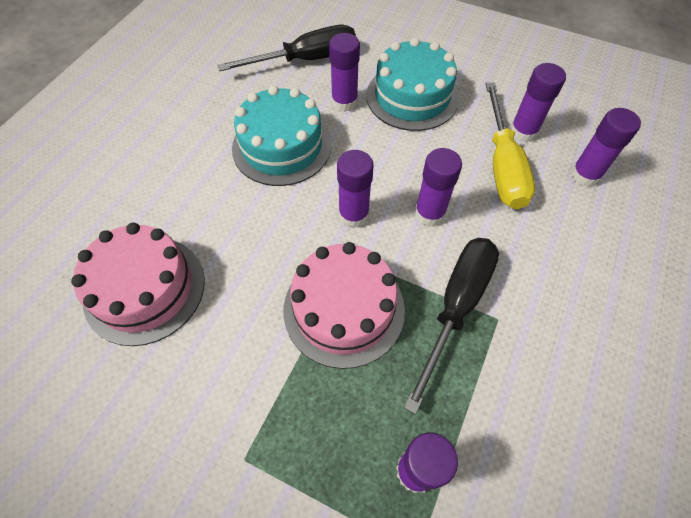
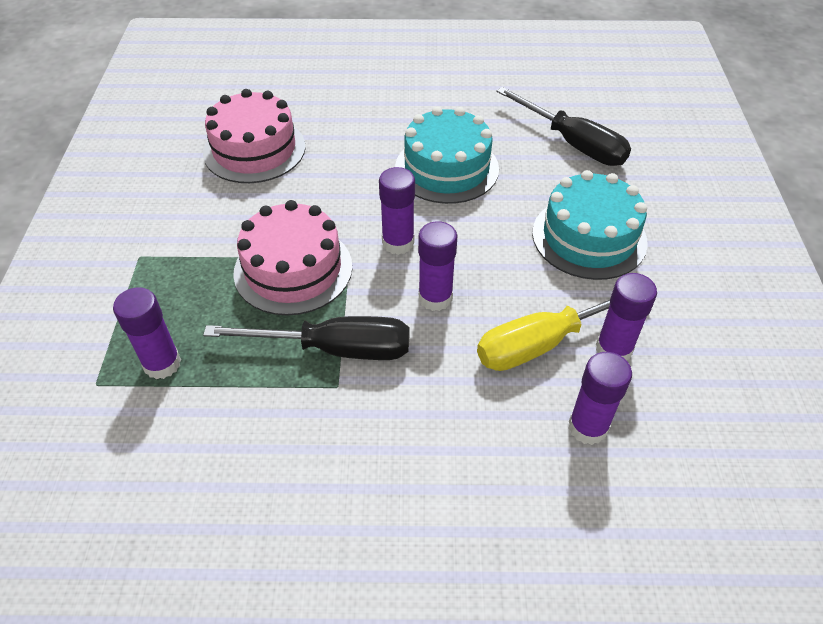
camera: 65 degrees right, 10 degrees down
purple glue stick [329,33,360,112] -> none

